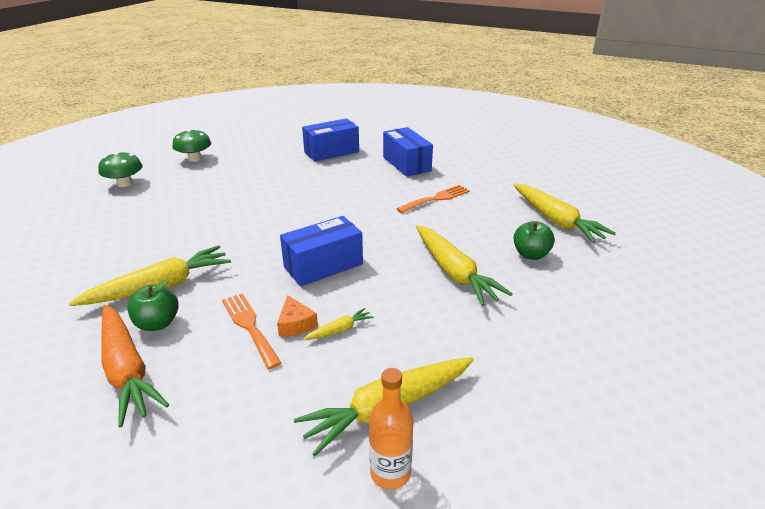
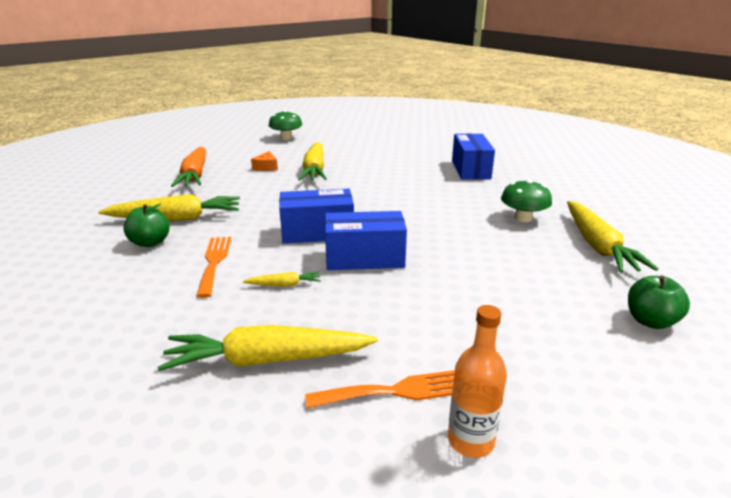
camera: 25 degrees right, 5 degrees down
green mushroom [98,151,143,187] -> green mushroom moved to [501,179,552,222]
orange carrot [101,305,169,427] -> orange carrot moved to [171,147,206,187]
orange cheese [277,295,318,336] -> orange cheese moved to [251,151,278,171]
blue box [302,118,359,162] -> blue box moved to [325,211,407,270]
orange bottle [369,368,413,490] -> orange bottle moved to [448,305,507,458]
orange fork [396,185,470,213] -> orange fork moved to [305,370,455,408]
yellow carrot [416,225,512,306] -> yellow carrot moved to [298,142,326,180]
green apple [513,221,555,260] -> green apple moved to [628,276,690,329]

